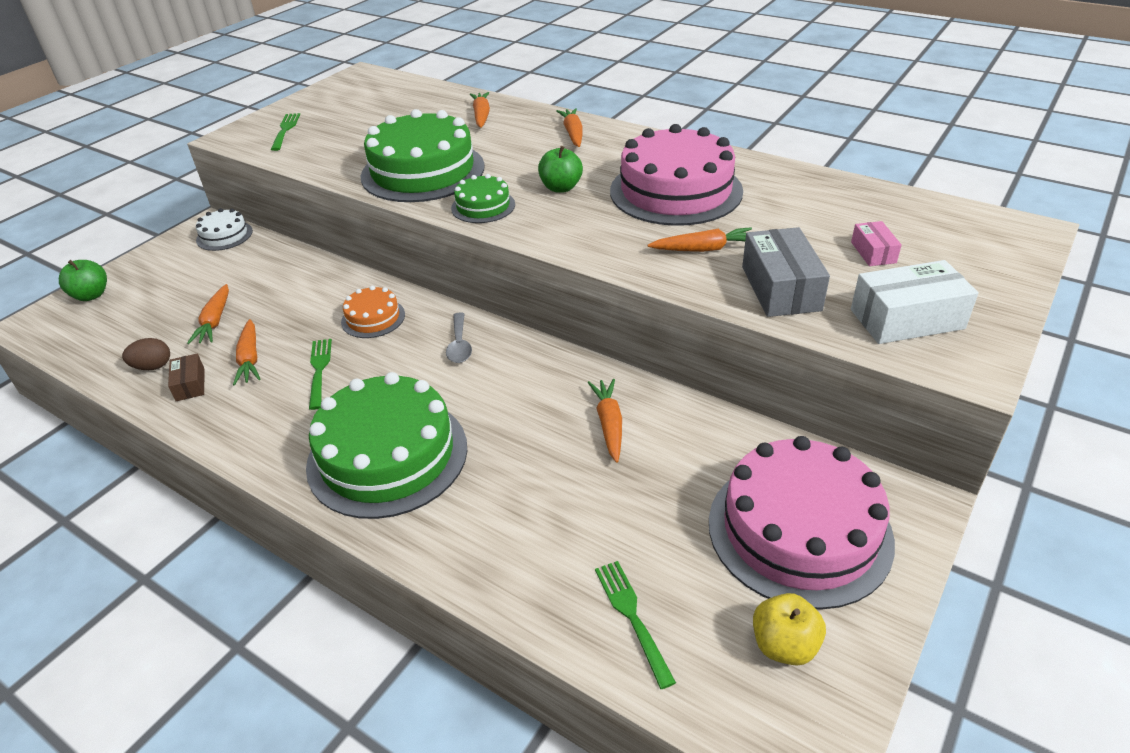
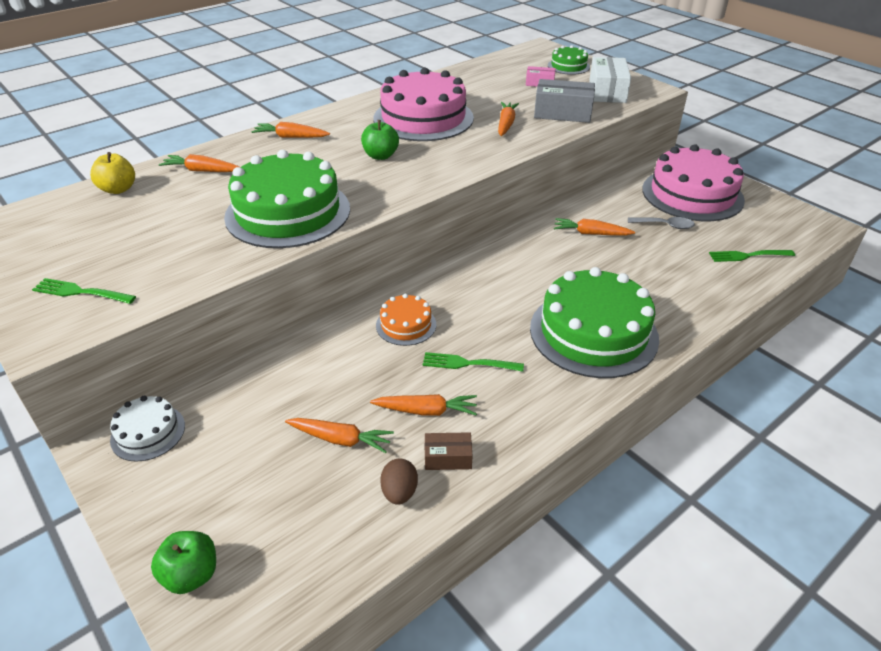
camera: 75 degrees left, 0 degrees up
grey spoon [446,312,472,363] -> grey spoon moved to [628,217,695,229]
green cake [451,174,515,223] -> green cake moved to [548,45,590,75]
yellow apple [753,593,826,666] -> yellow apple moved to [90,152,135,194]

